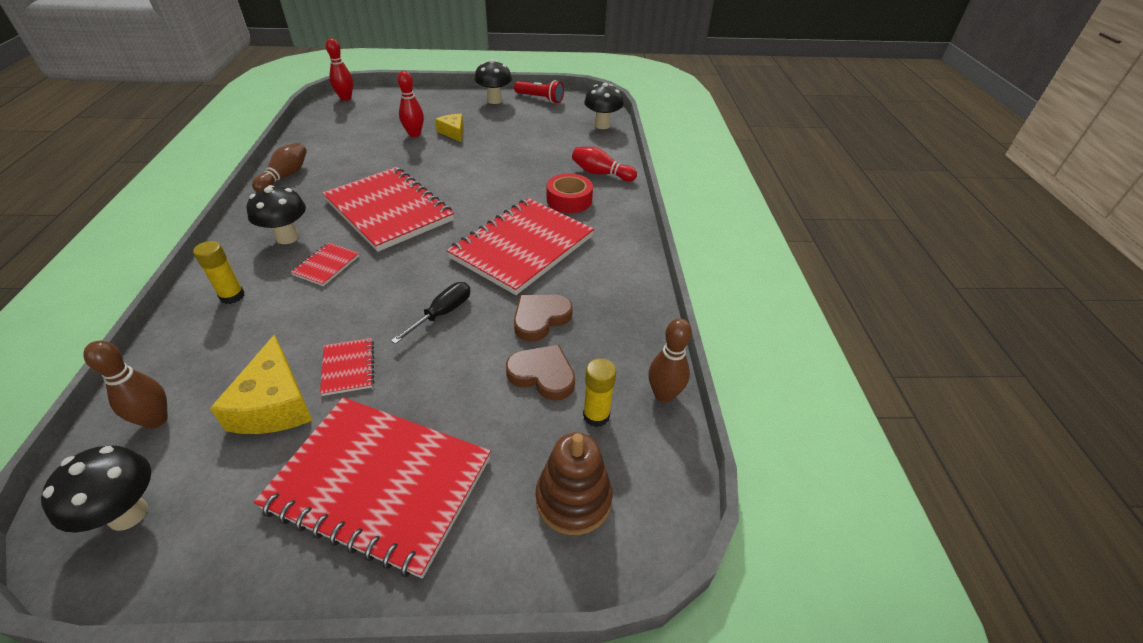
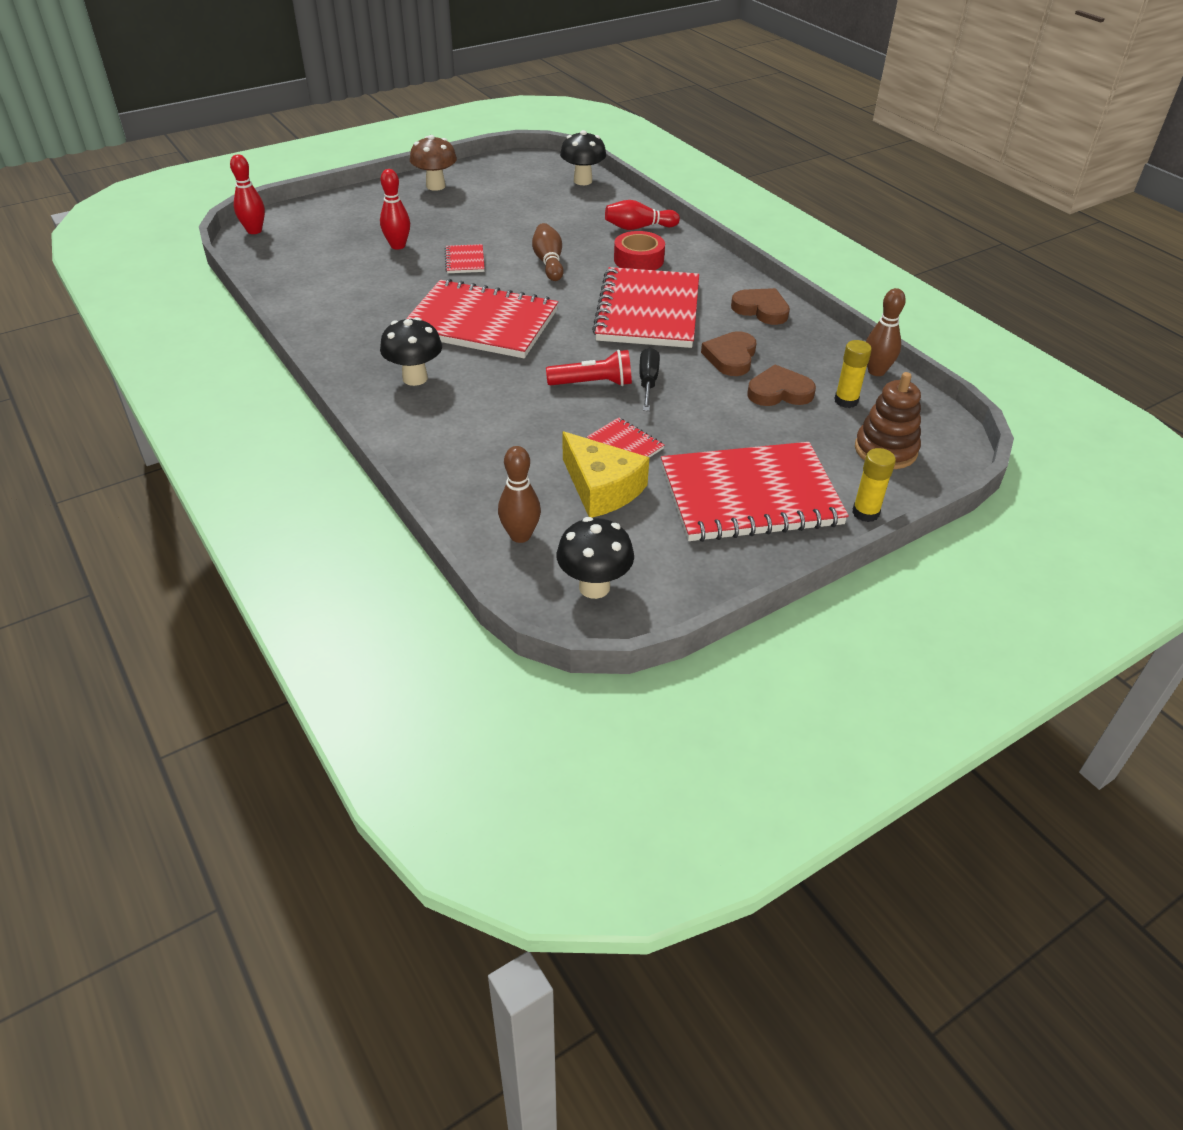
camera: 30 degrees left, 0 degrees up
yellow glue stick [193,241,245,304] -> yellow glue stick moved to [852,448,896,522]
brown bowling pin [252,143,307,192] -> brown bowling pin moved to [532,223,564,281]
red notebook [291,243,359,286] -> red notebook moved to [445,244,485,273]
yellow cheese [435,114,463,142] -> none
black mushroom [475,59,512,104] -> brown mushroom [410,135,457,191]
red flashlight [514,80,564,103] -> red flashlight moved to [546,350,632,386]
none -> brown heart [731,288,790,325]

